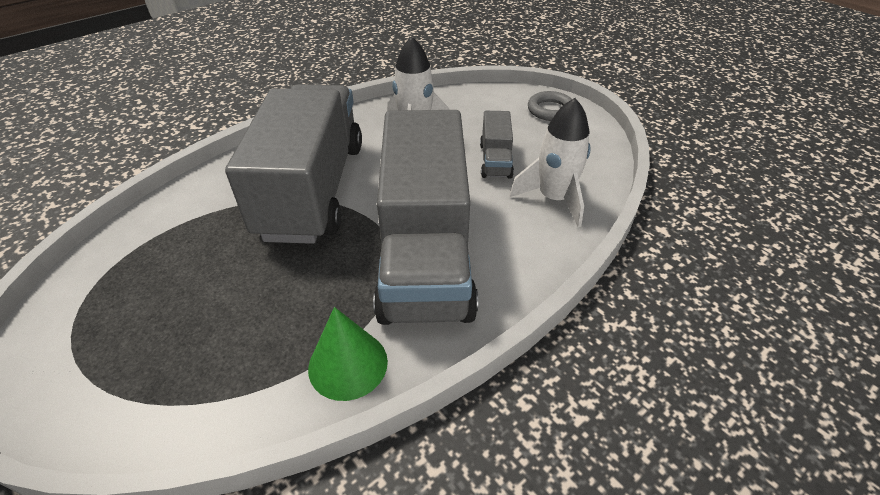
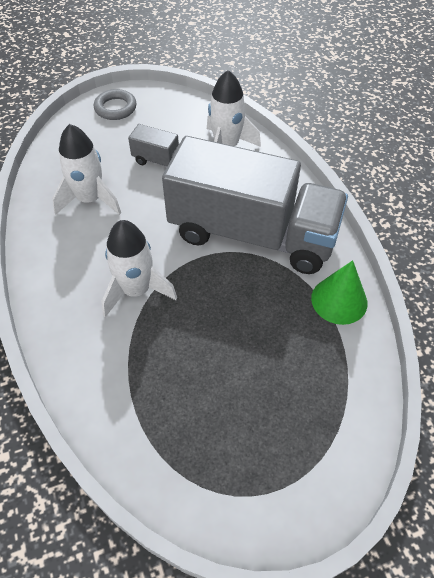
camera: 70 degrees left, 10 degrees up
grey truck [225,84,362,244] -> white rocket [101,220,177,317]

